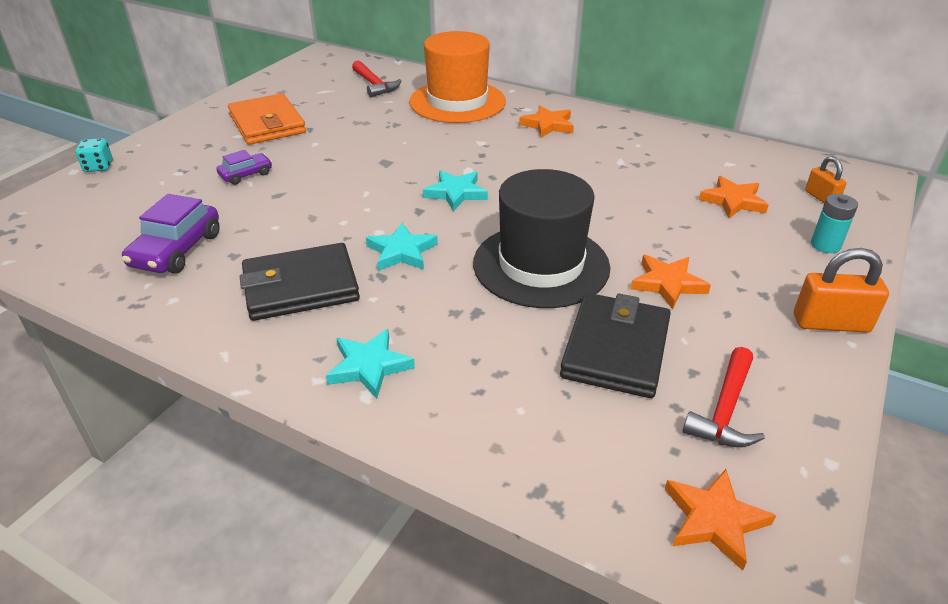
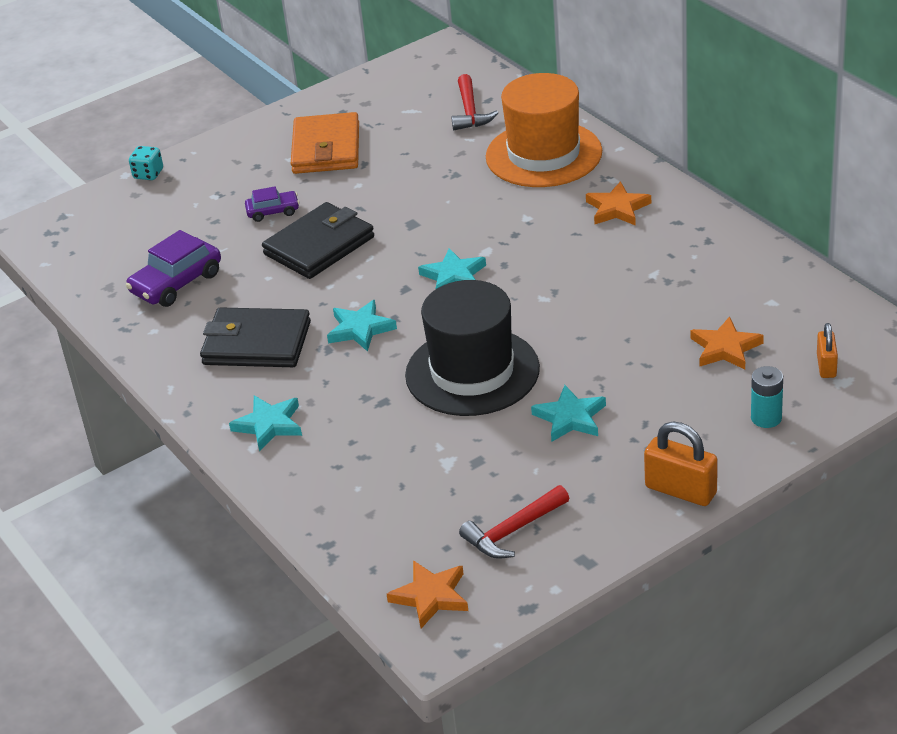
camera: 30 degrees right, 0 degrees up
black wallet [560,293,671,398] -> black wallet moved to [262,202,374,279]
orange star [630,255,711,309] -> turquoise star [531,385,606,442]

